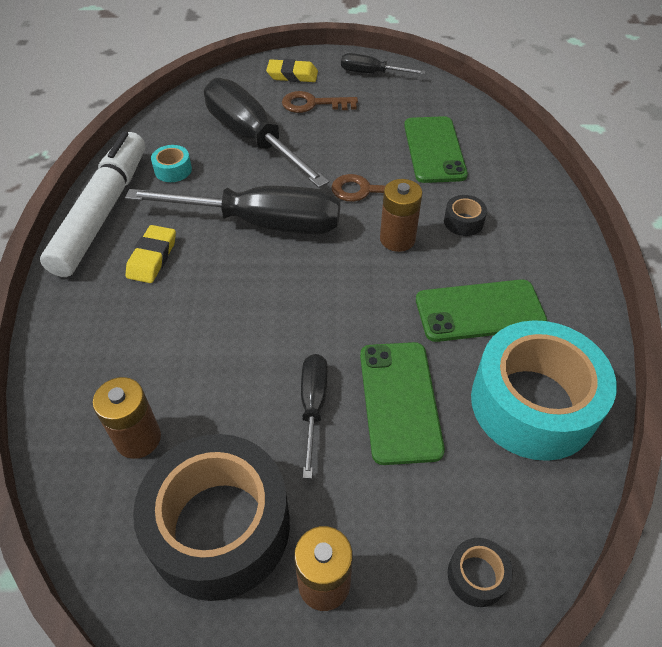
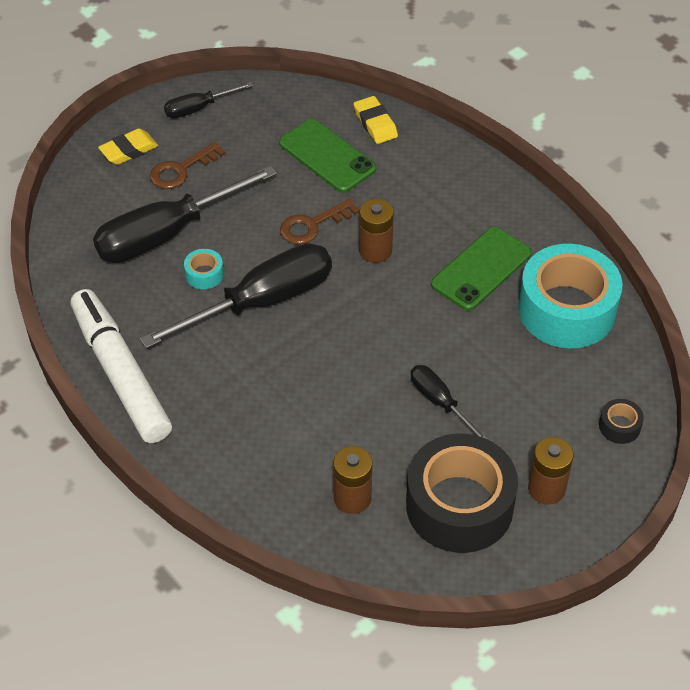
camera: 40 degrees left, 0 degrees up
yellow eraser [126,225,176,283] -> yellow eraser moved to [354,96,398,144]
turquoise tape [151,145,192,182] -> turquoise tape moved to [184,249,224,289]
black screwdriver [204,78,329,188] -> black screwdriver turned 45 degrees counterclockwise [93,166,277,263]
green phone [360,342,445,465] -> none
black tape [444,195,487,236] -> none

